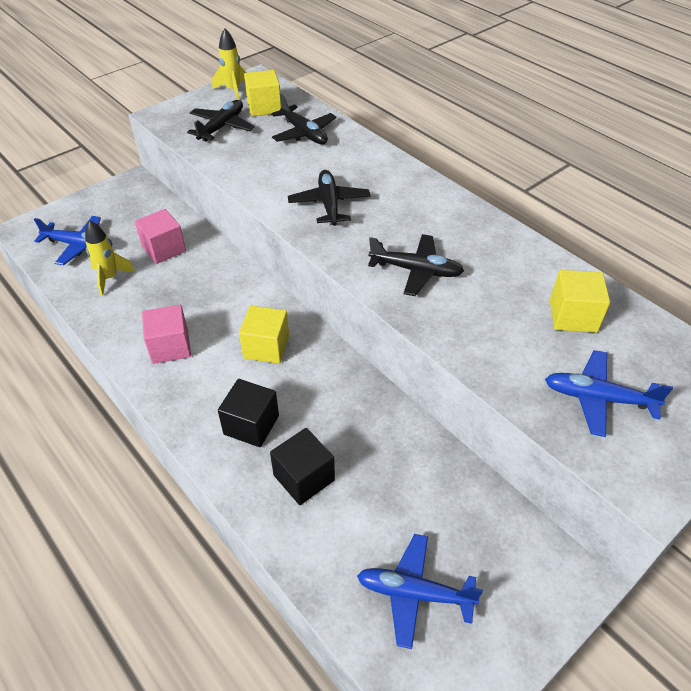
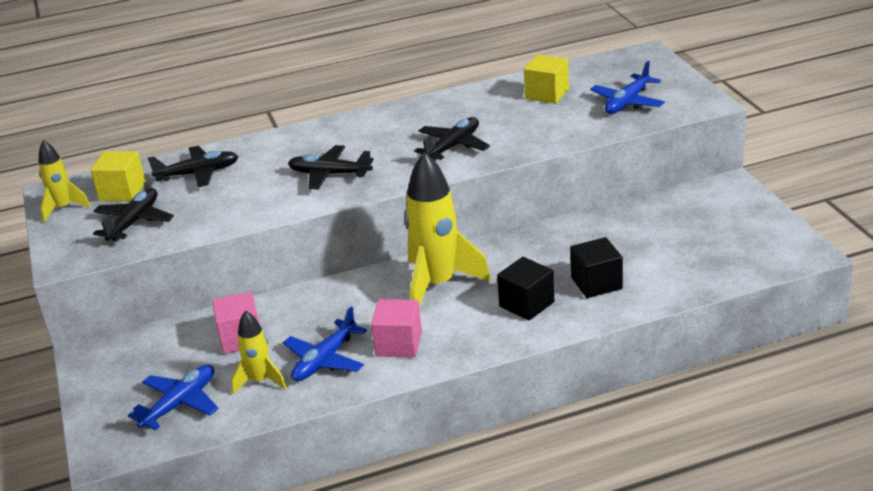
camera: 65 degrees left, 15 degrees down
black plane [187,100,255,142] -> black plane turned 60 degrees clockwise [93,188,174,241]
yellow cube [239,306,289,364] -> yellow rocket [404,152,491,306]
blue plane [357,534,483,649] -> blue plane moved to [283,307,367,381]

